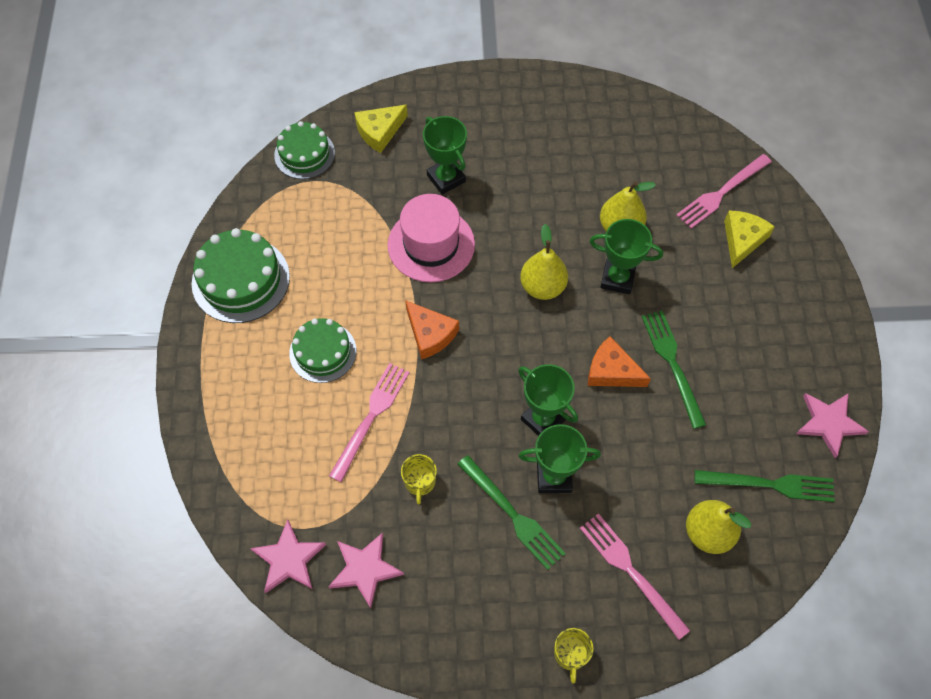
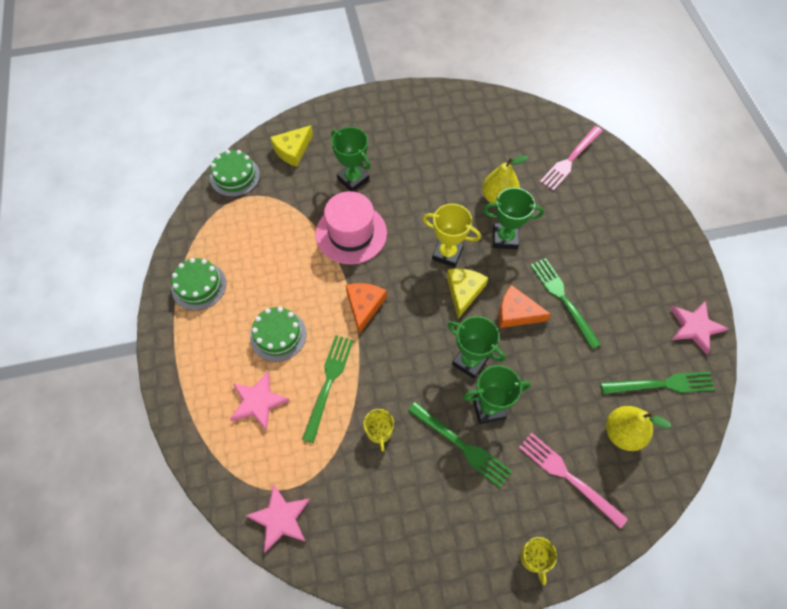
camera: 10 degrees left, 0 degrees up
green cake [192,228,290,323] -> green cake [171,258,226,310], size x0.66
pink star [328,533,404,609] -> pink star moved to [230,372,290,431]
pink fork [329,363,410,482] -> green fork [302,335,353,443]
orange cheese [405,300,459,360] -> orange cheese turned 120 degrees counterclockwise [346,283,387,334]
yellow pear [520,224,568,300] -> yellow trophy [423,204,481,268]
yellow cheese [724,211,775,268] -> yellow cheese moved to [447,268,488,319]

